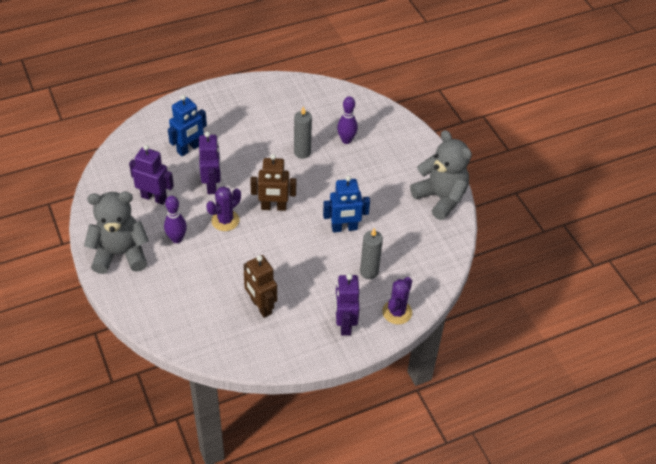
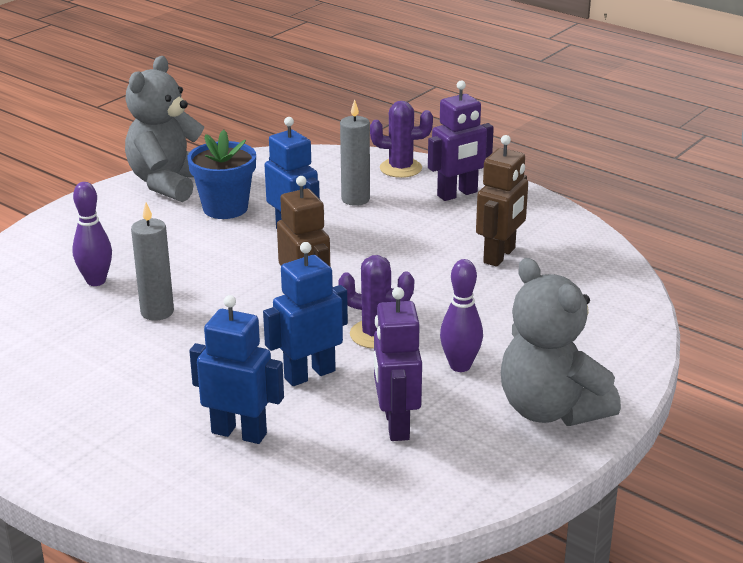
camera: 115 degrees left, 20 degrees down
purple robot [199,132,221,194] -> blue robot [263,242,348,386]
none -> blue flower pot [188,129,256,219]

